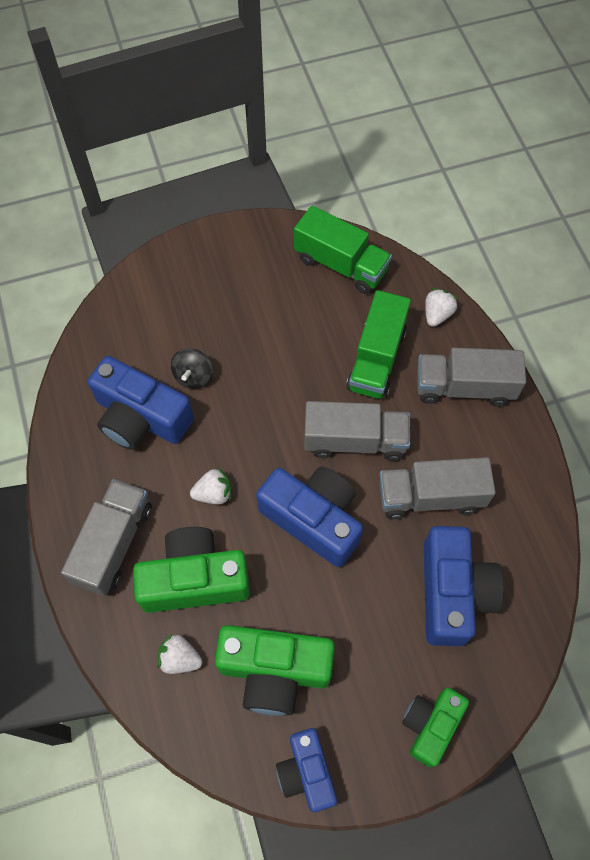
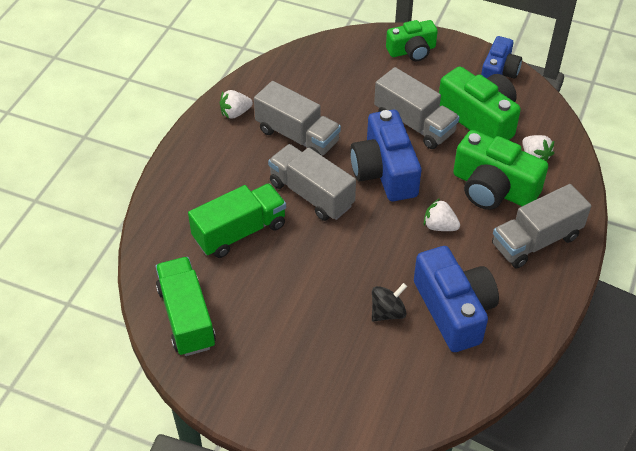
camera: 140 degrees left, 15 degrees down
grey truck [417,348,526,406] -> grey truck moved to [374,67,460,149]
blue camera [424,526,504,646] -> none
white strawberry [425,288,458,327] -> white strawberry moved to [220,90,253,119]

